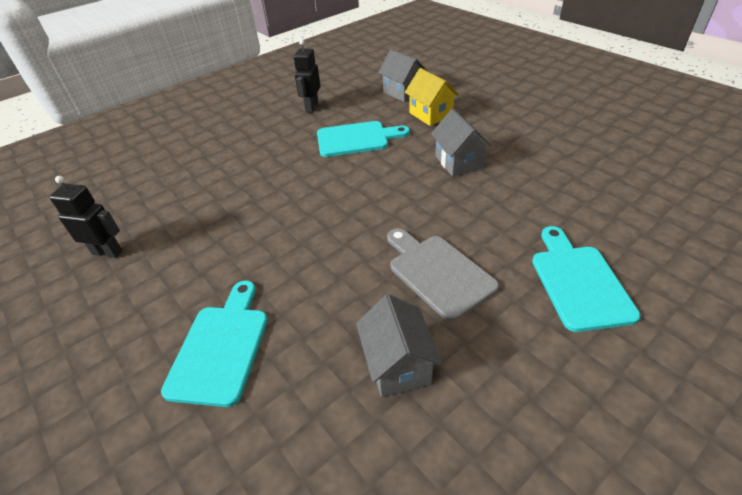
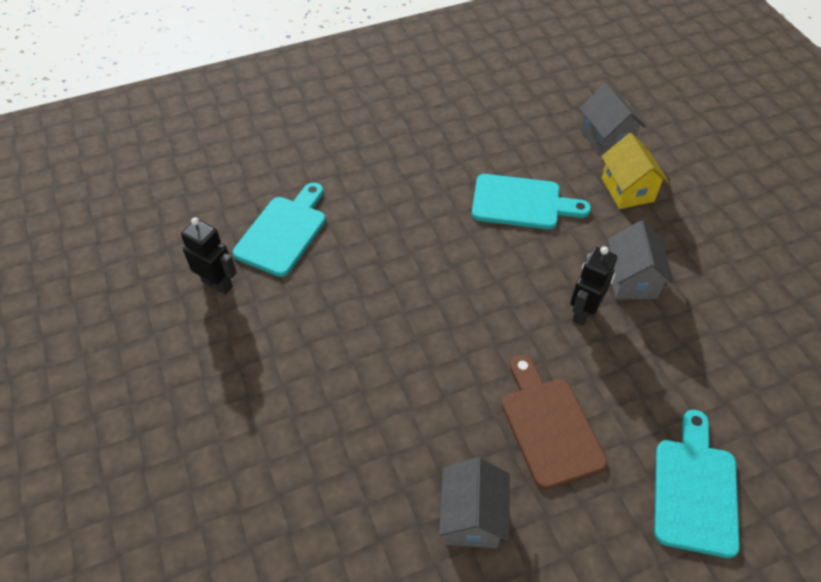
camera: 15 degrees right, 10 degrees up
turquoise cutting board [161,281,268,407] -> turquoise cutting board moved to [233,183,326,277]
black robot [293,40,321,112] -> black robot moved to [570,246,617,326]
grey cutting board [387,228,499,322] -> brown cutting board [502,355,607,489]

